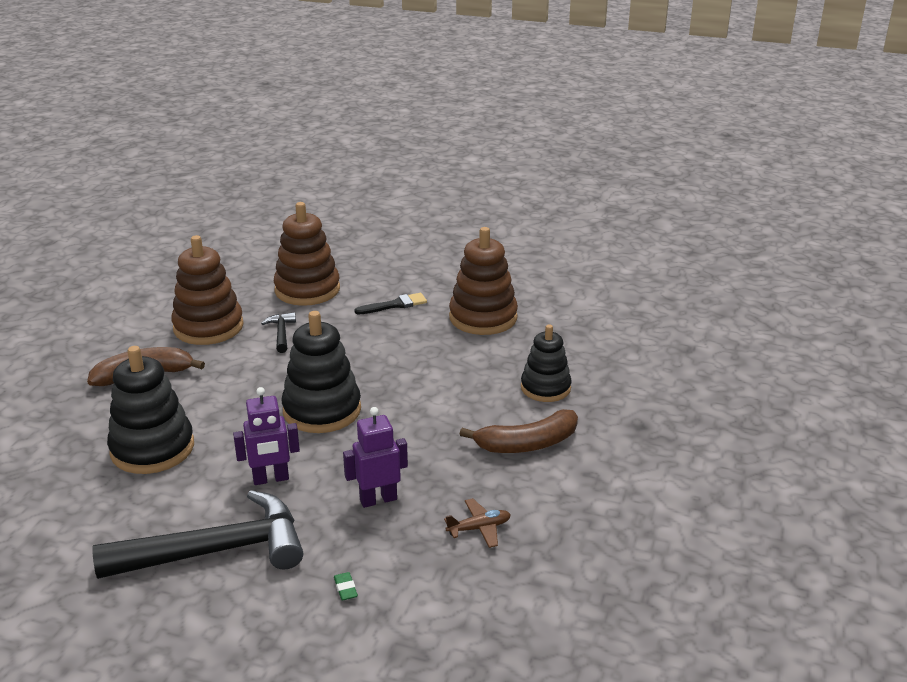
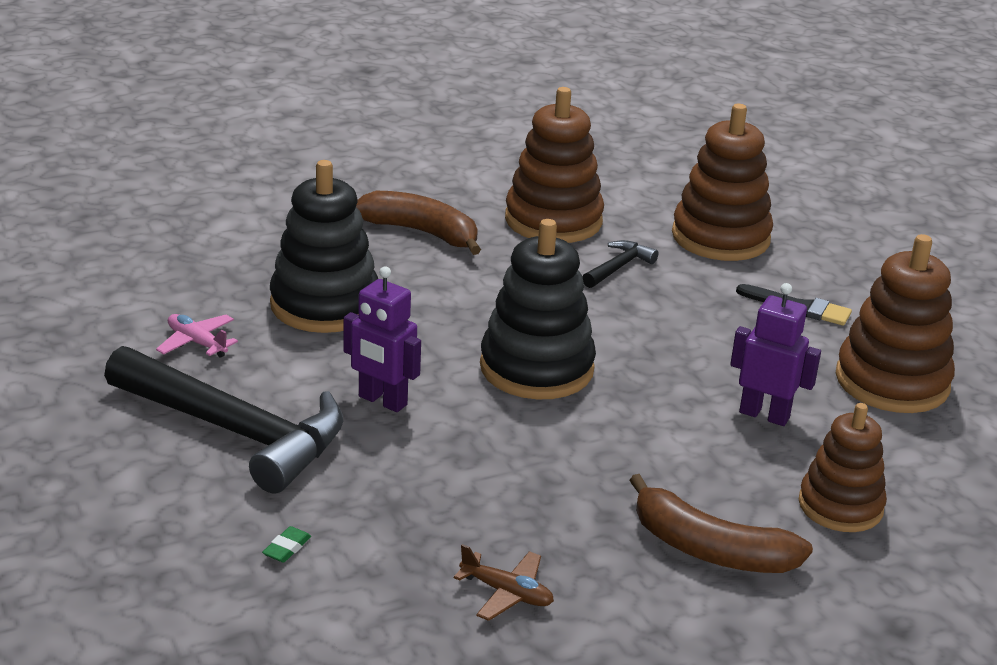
camera: 45 degrees right, 0 degrees up
purple robot [343,407,408,508] -> purple robot moved to [730,283,821,426]
black stacking toy [521,325,572,402] -> brown stacking toy [799,403,887,532]
none -> pink plane [156,314,238,358]

